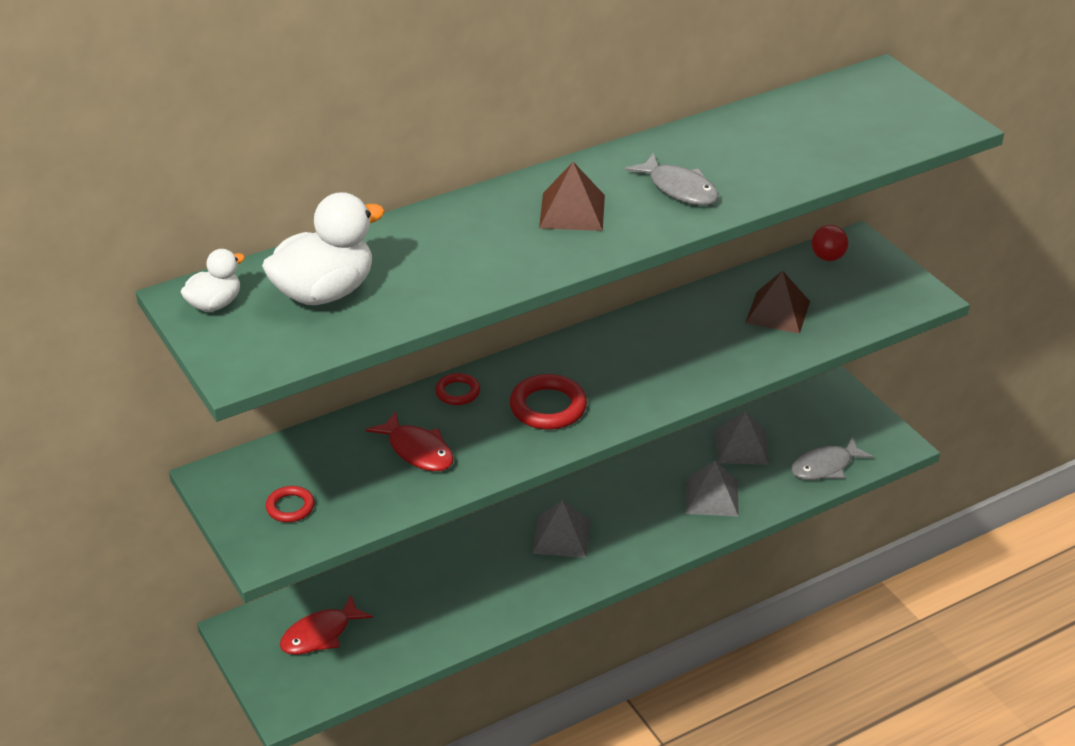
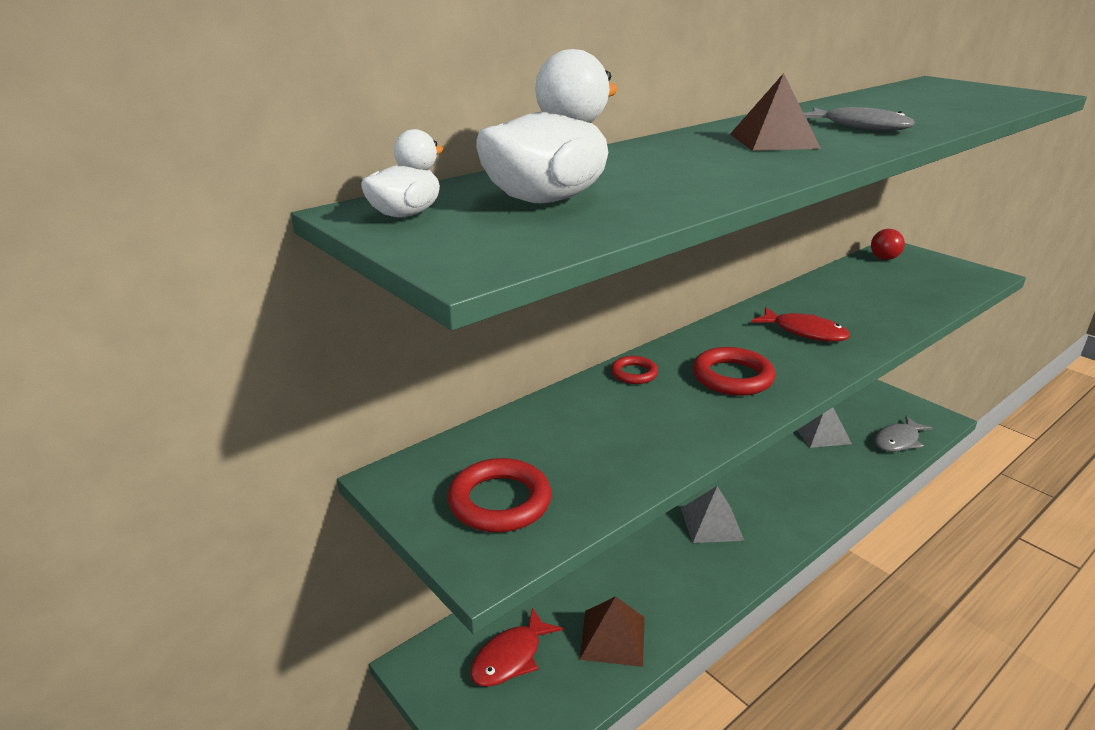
camera: 10 degrees left, 10 degrees down
red ring [266,486,314,522] -> red ring [448,458,552,532], size x1.70
red fish [366,411,454,471] -> red fish moved to [752,307,850,342]
grey pyramid [686,461,739,517] -> none
brown pyramid [745,271,810,334] -> brown pyramid moved to [579,596,645,667]

